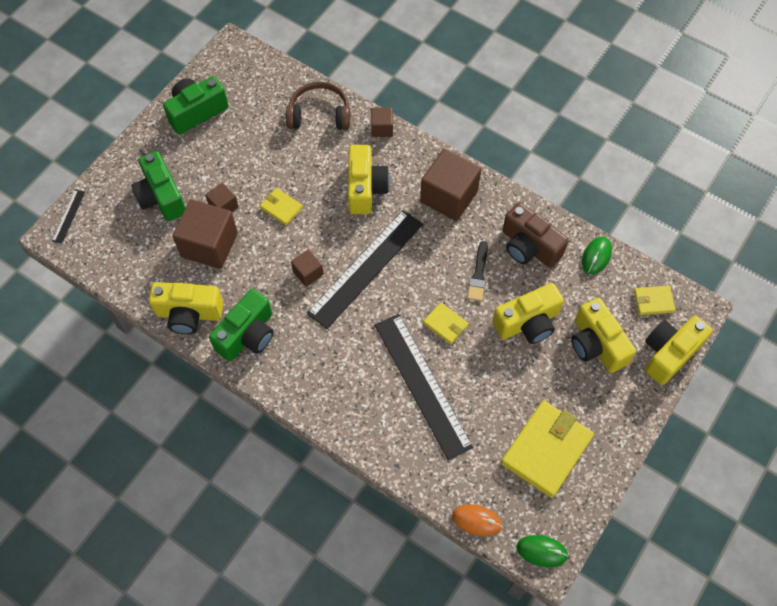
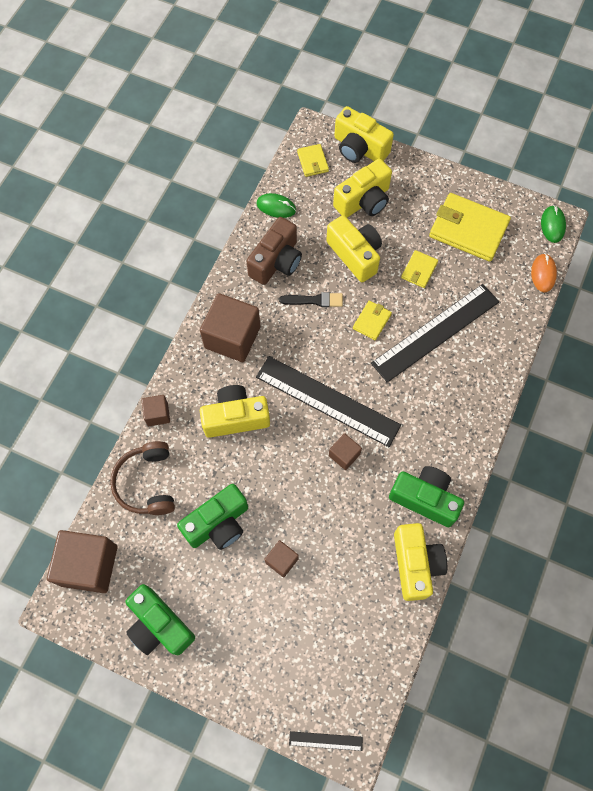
camera: 100 degrees left, 5 degrees up
green camera [131,151,185,221] -> green camera moved to [177,484,248,550]
brown cube [172,199,238,269] -> brown cube moved to [47,530,117,593]
yellow wallet [260,188,303,225] -> yellow wallet moved to [401,250,438,288]

